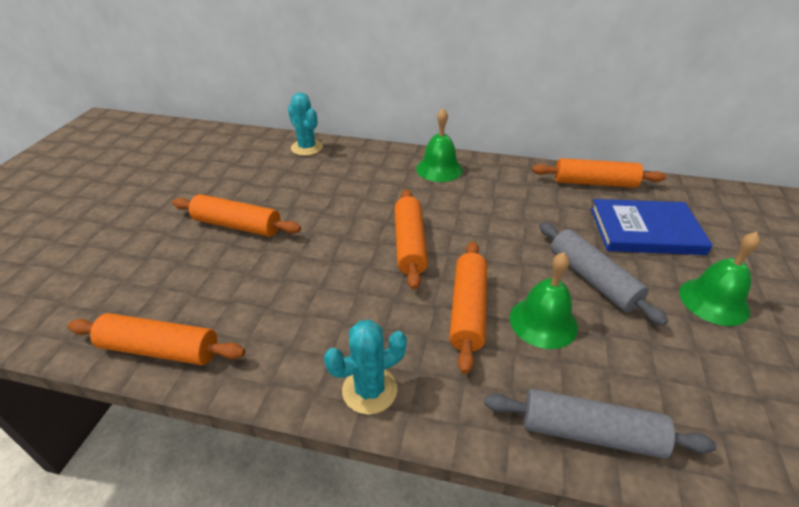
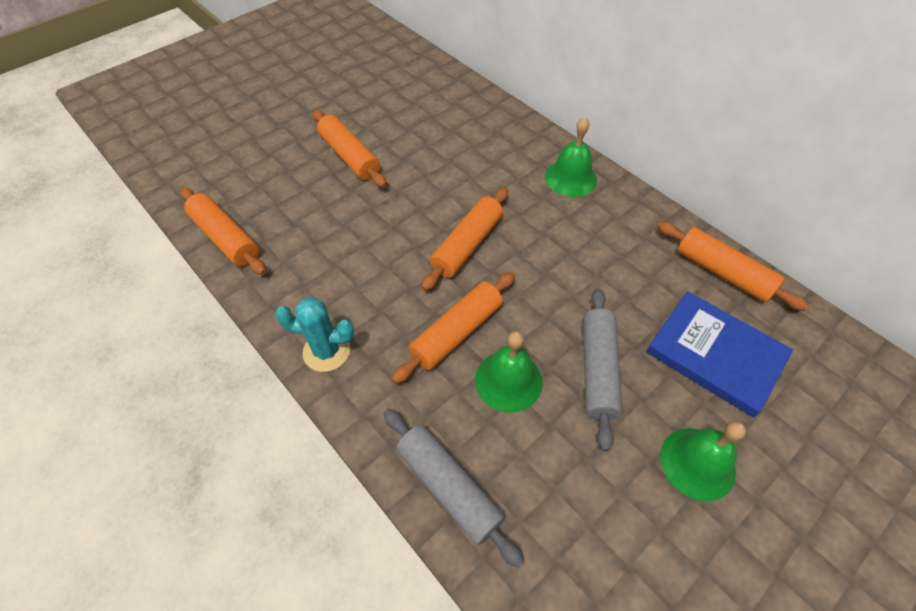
camera: 35 degrees right, 15 degrees up
turquoise cactus [288,92,323,156] -> none

